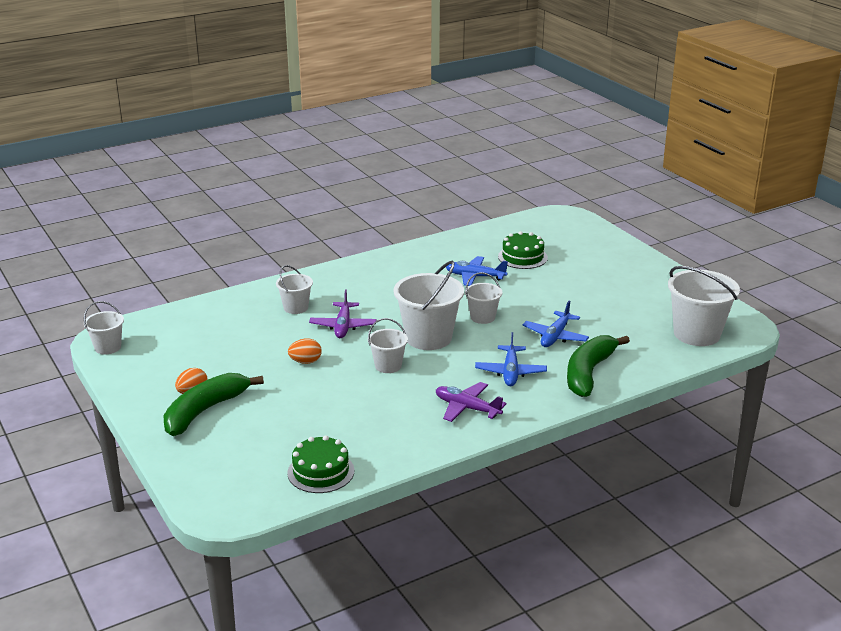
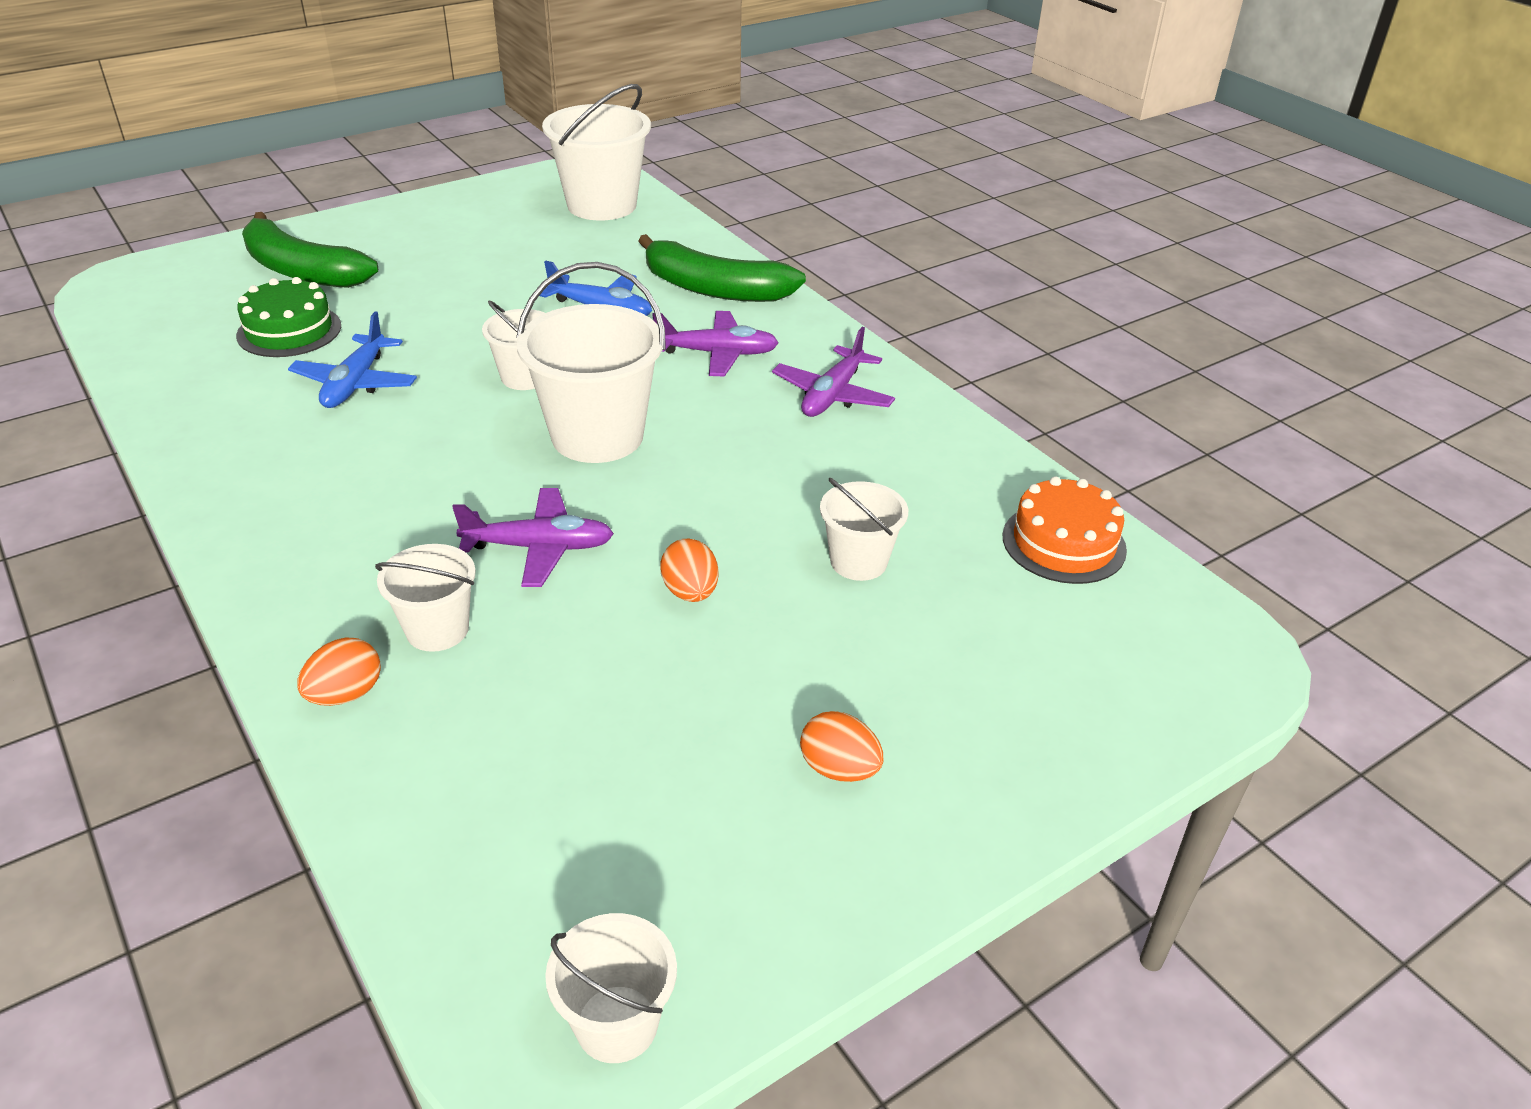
camera: 95 degrees left, 10 degrees up
green banana [163,373,264,436] -> green banana moved to [242,212,378,288]
green cake [287,435,354,493] -> orange cake [1003,476,1127,584]
white bucket [368,318,408,373] -> white bucket moved to [820,478,908,581]
blue plane [475,332,547,386] -> purple plane [652,311,779,377]
none -> orange egg [297,638,381,706]

